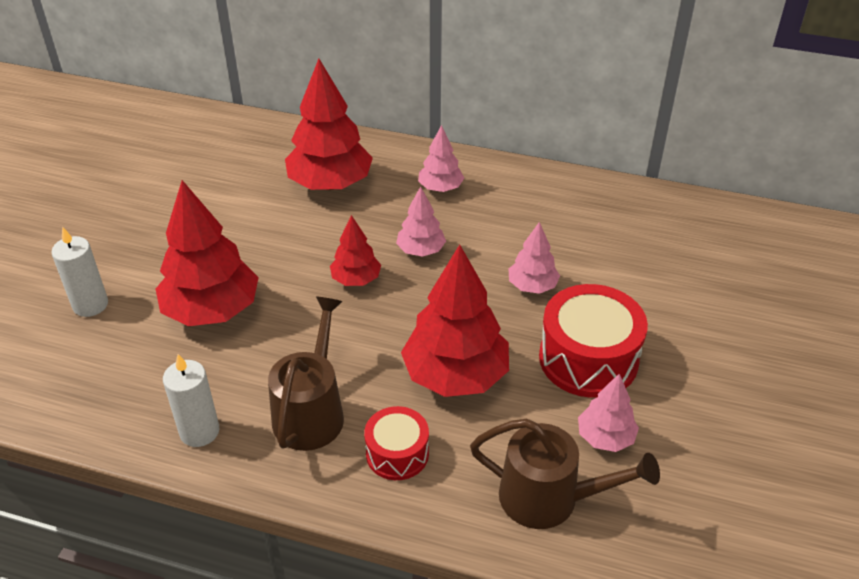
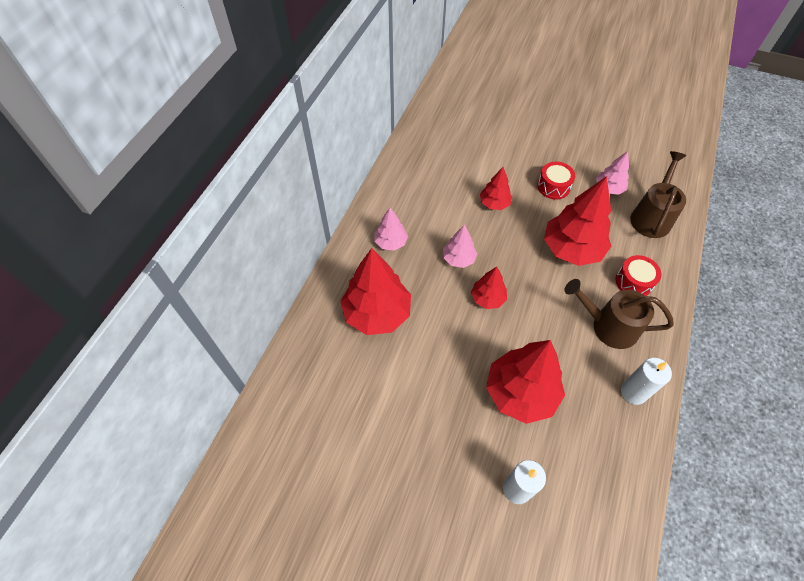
camera: 85 degrees left, 15 degrees up
pink tree [509,222,560,294] -> red tree [480,167,512,210]
red drum [539,284,648,398] -> red drum [537,162,575,200], size x0.58

